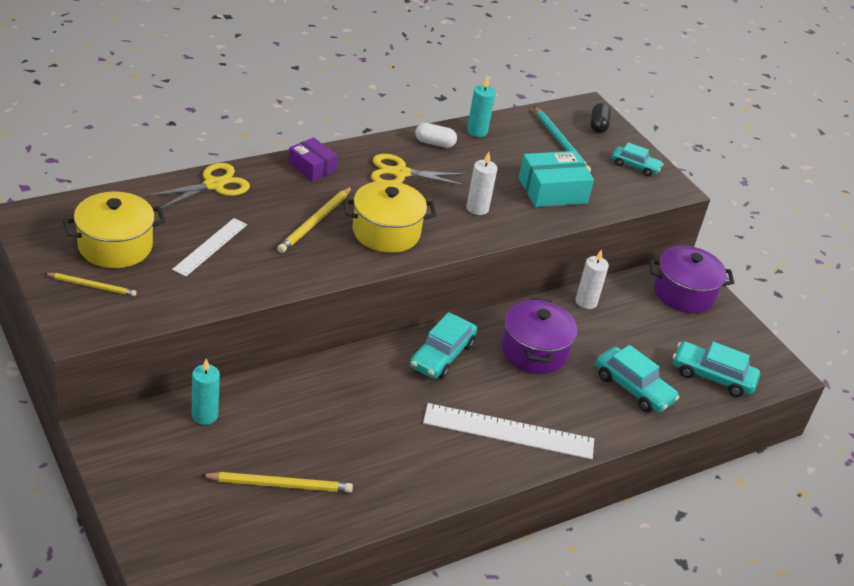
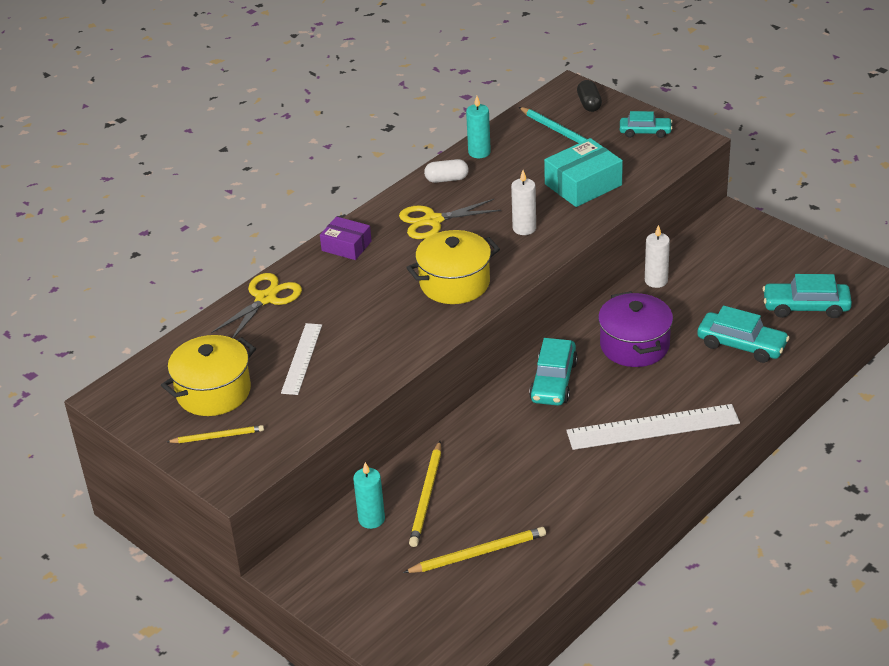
camera: 10 degrees left, 0 degrees up
yellow pencil [277,187,352,253] -> yellow pencil moved to [409,441,441,547]
purple pot [649,246,734,313] -> none

